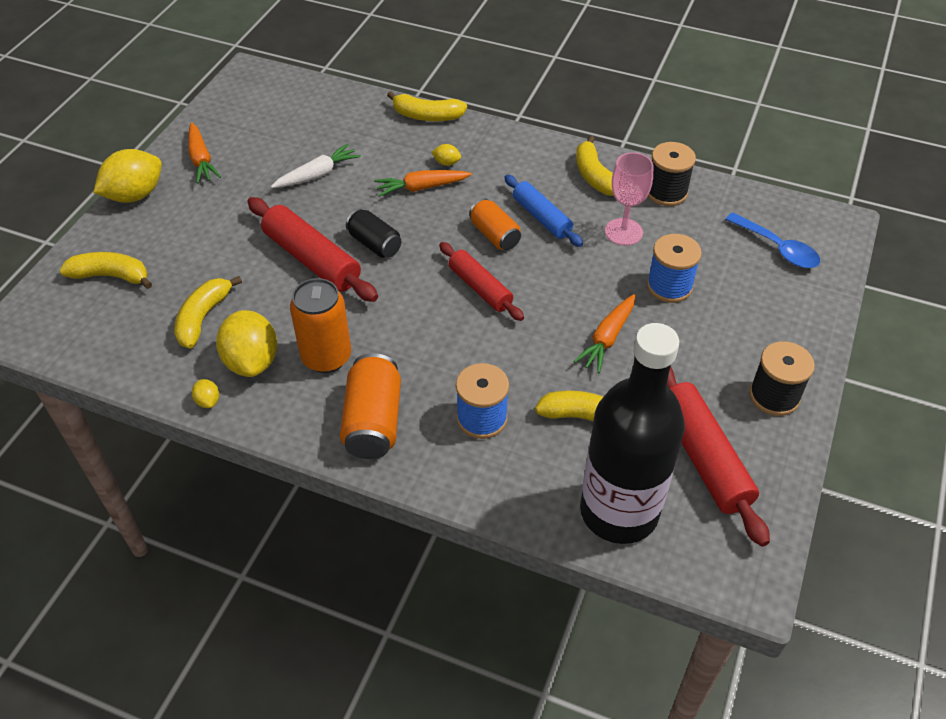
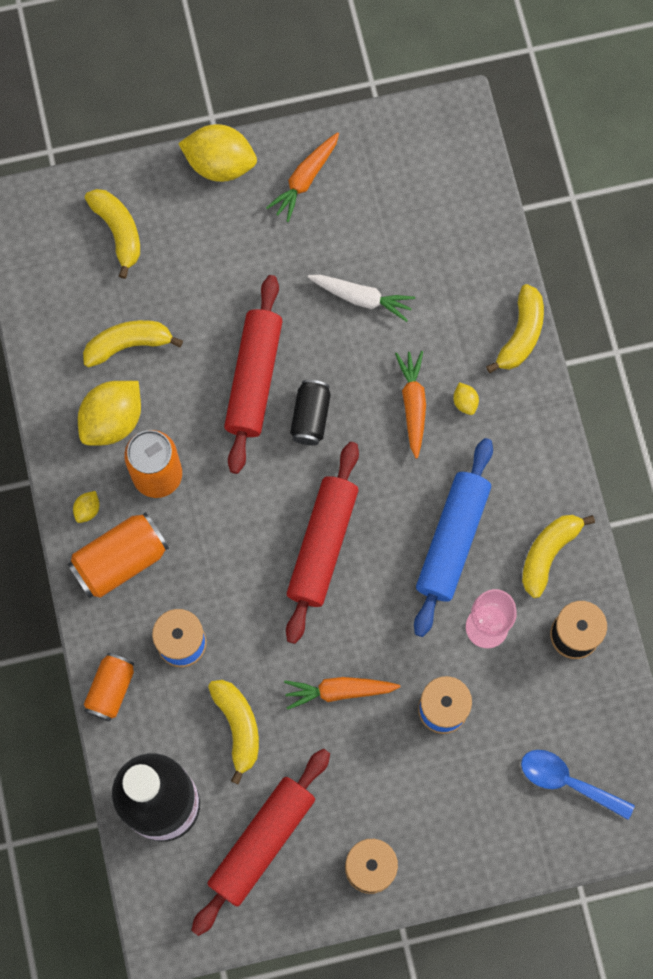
camera: 55 degrees right, 25 degrees up
yellow lemon [192,379,219,408] -> yellow lemon moved to [73,491,100,523]
orange carrot [374,170,472,197] -> orange carrot turned 45 degrees clockwise [395,351,426,459]
yellow banana [387,91,467,121] -> yellow banana turned 135 degrees counterclockwise [486,284,544,373]
red rolling pin [439,242,524,321] -> red rolling pin [286,442,359,644], size x1.53
orange can [469,198,521,250] -> orange can moved to [84,653,134,722]
blue rolling pin [504,175,583,247] -> blue rolling pin [414,438,493,637], size x1.53
blue spoon [725,213,820,268] -> blue spoon turned 105 degrees clockwise [521,750,635,820]

